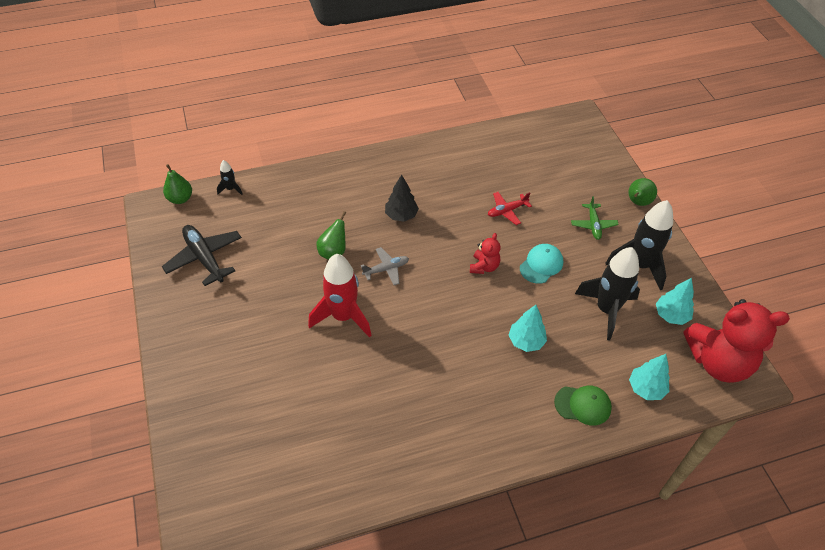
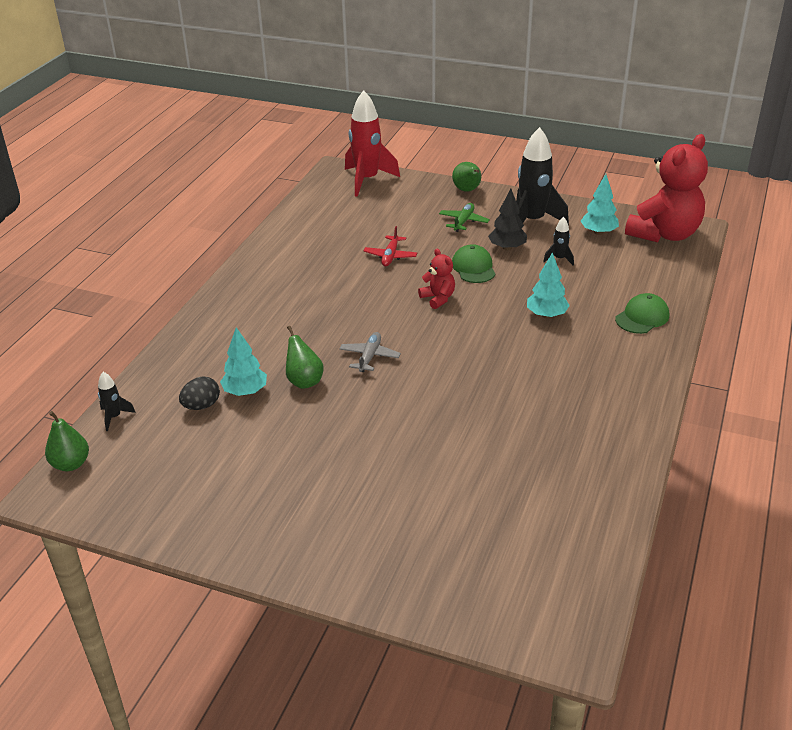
camera: 50 degrees left, 15 degrees down
black plane [162,225,242,286] -> none
red rocket [308,254,372,338] -> red rocket moved to [345,90,400,197]
black tree [385,175,419,222] -> black tree moved to [488,189,527,250]
turquoise cap [520,244,563,284] -> green cap [452,244,496,283]
green plane [571,196,619,240] -> green plane turned 105 degrees counterclockwise [439,203,490,232]
black rocket [575,247,640,340] -> black rocket [543,217,574,266], size x0.45
turquoise tree [629,354,670,400] -> turquoise tree moved to [220,327,267,396]
none -> black egg [179,377,220,410]

